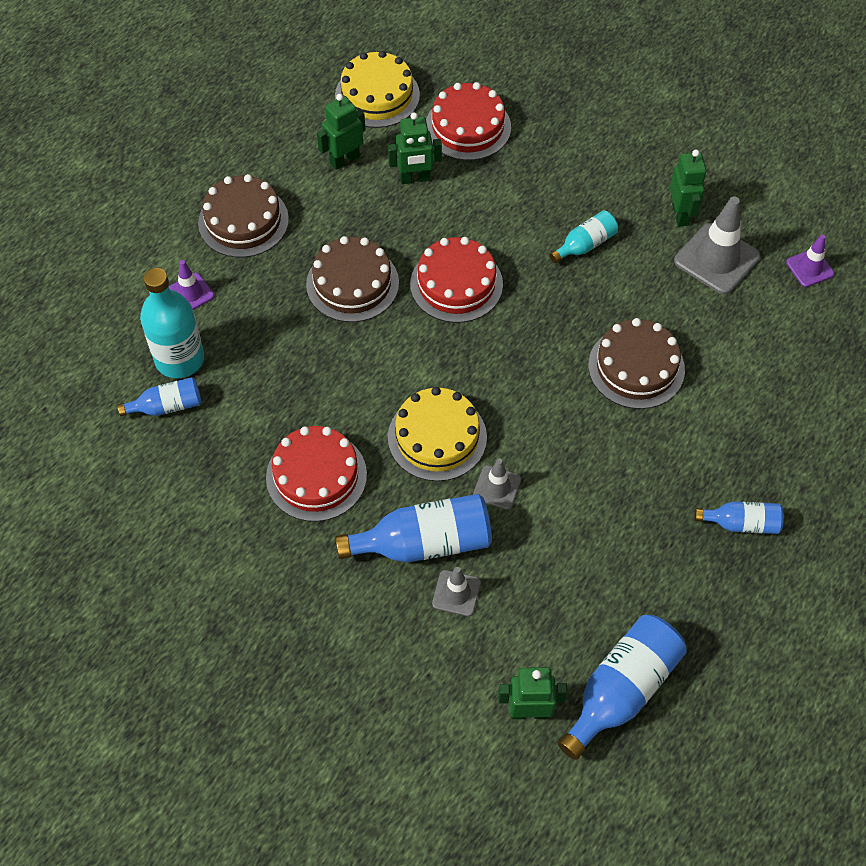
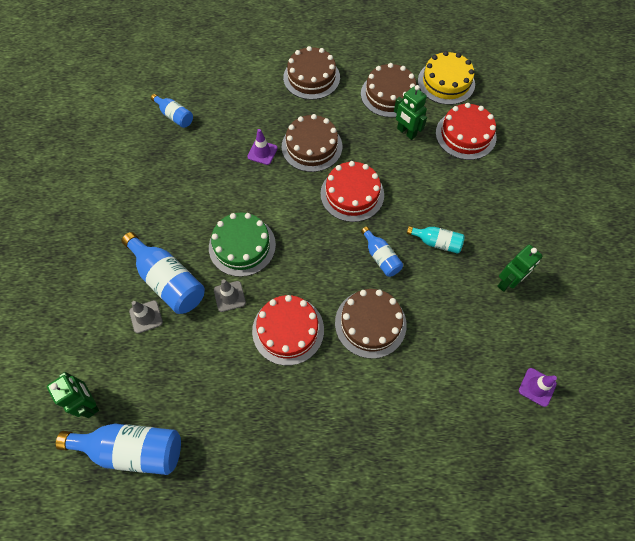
camera: 55 degrees right, 5 degrees up
turquoise bottle [140,268,204,378] -> none
purple traffic cone [169,260,214,310] -> purple traffic cone moved to [247,129,278,165]
red cake [266,426,367,522] -> red cake moved to [252,295,324,366]
green robot [317,94,365,170] -> brown cake [361,63,416,118]
yellow cake [388,387,487,481] -> green cake [209,213,276,277]
grey traffic cone [674,196,760,294] -> none
blue bottle [695,501,784,534] -> blue bottle moved to [361,227,403,277]

